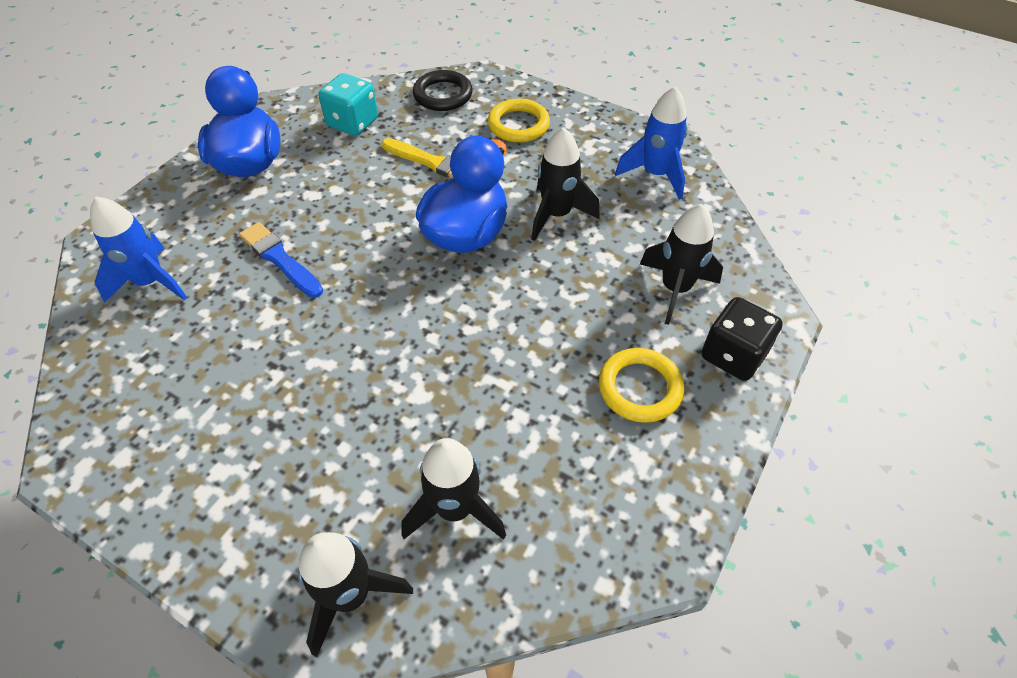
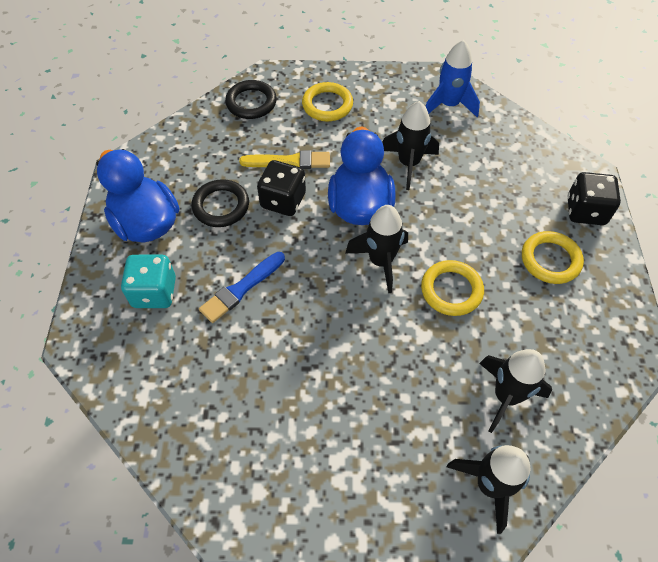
camera: 30 degrees left, 5 degrees up
blue rocket [90,196,187,303] -> none
blue brush [239,222,323,298] -> blue brush turned 60 degrees counterclockwise [199,252,285,323]
turquoise dice [318,73,378,136] -> turquoise dice moved to [121,255,176,308]
black rocket [640,204,723,325] -> black rocket moved to [345,205,408,294]
none -> black ring [192,179,249,227]
none -> black dice [257,160,306,216]
none -> yellow ring [421,260,484,316]

